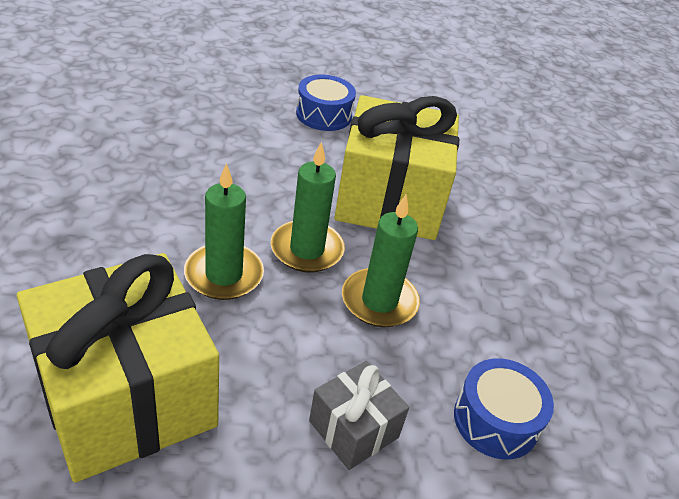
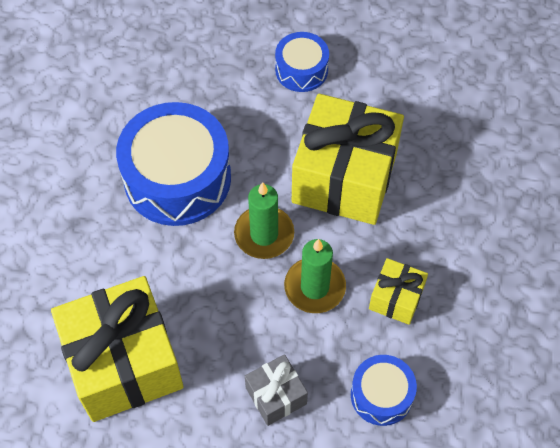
camera: 15 degrees right, 20 degrees up
green candle [184,163,264,300] -> none
none -> blue drum [116,102,231,226]
none -> yellow gift [369,258,428,325]

